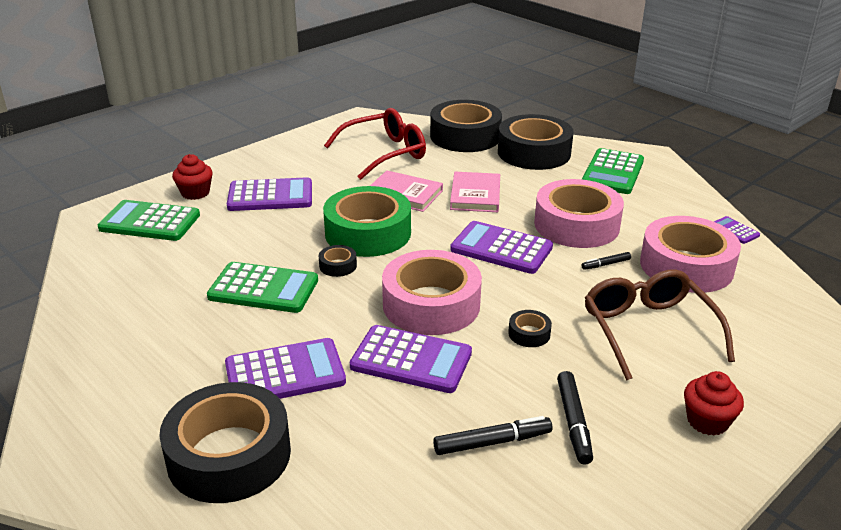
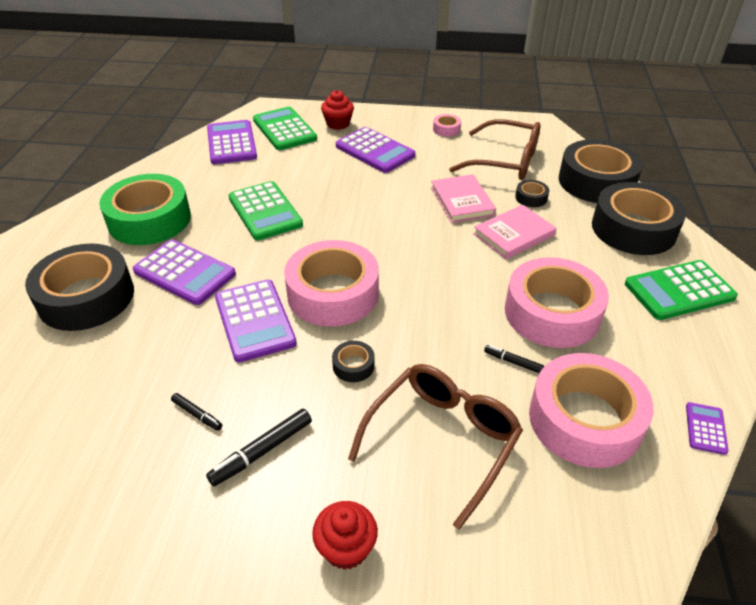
camera: 50 degrees right, 10 degrees up
black tape [319,245,357,277] -> black tape moved to [515,180,549,207]
green tape [323,186,411,257] -> green tape moved to [99,174,191,245]
red glasses [324,108,426,180] -> brown glasses [449,119,540,180]
black marker [433,416,552,455] -> black marker [171,393,222,431], size x0.59
purple calculator [450,221,553,274] -> purple calculator moved to [207,120,257,164]
none -> pink tape [433,114,461,137]

